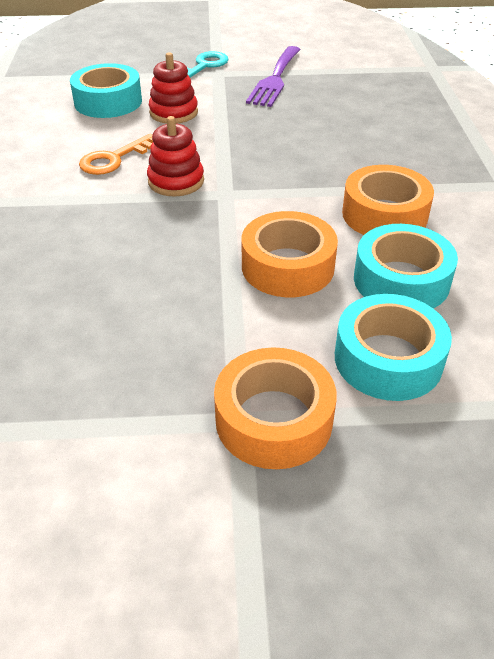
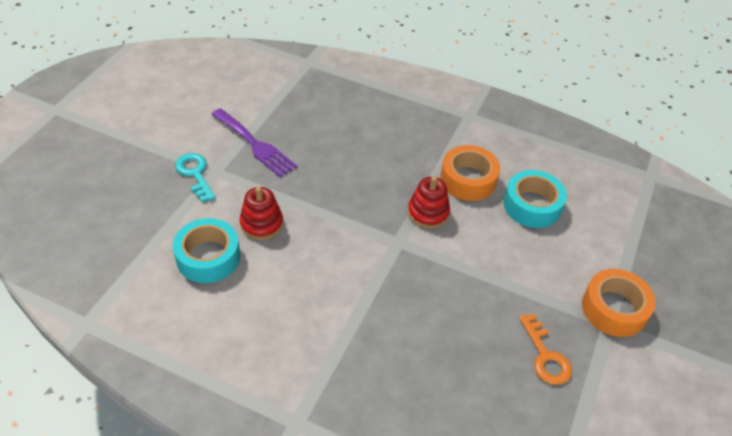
camera: 65 degrees left, 5 degrees up
orange key [79,133,153,175] -> orange key moved to [519,314,572,385]
red stacking toy [147,116,204,197] -> red stacking toy moved to [408,176,450,229]
orange tape [242,211,338,297] -> none
turquoise tape [335,294,452,401] -> none

